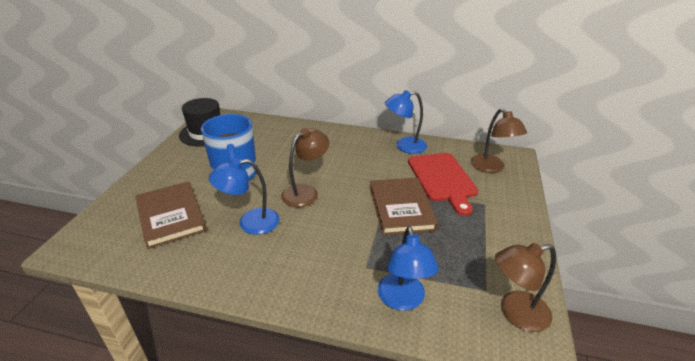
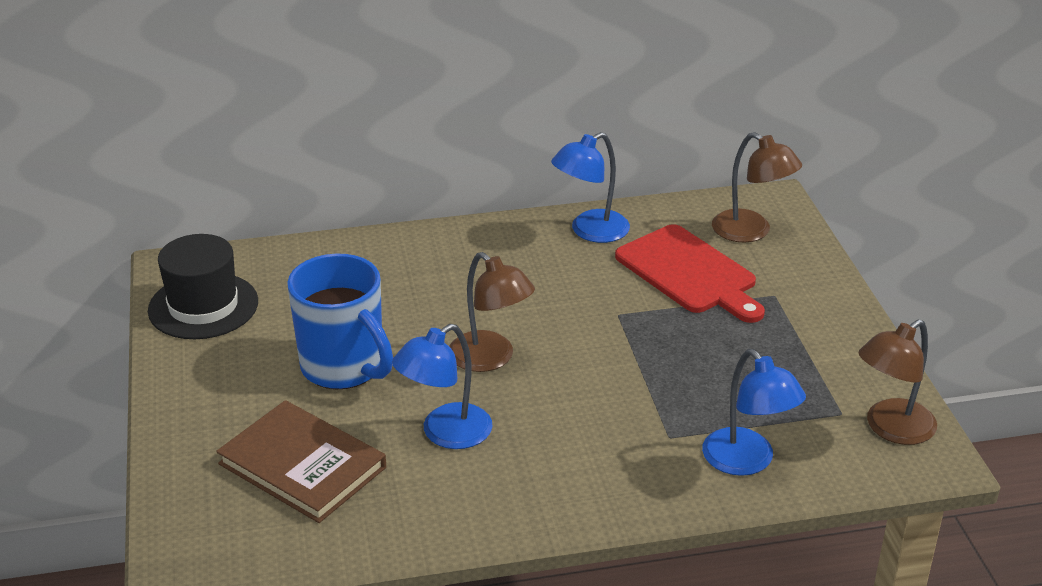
camera: 25 degrees left, 0 degrees up
brown lamp [281,128,329,207] -> brown lamp turned 120 degrees clockwise [449,252,535,372]
brown book [370,177,438,235] -> none

